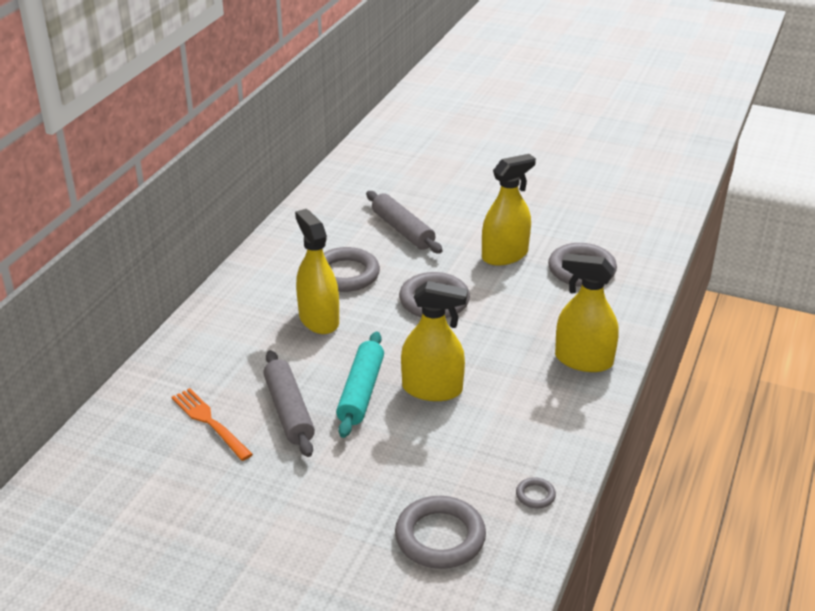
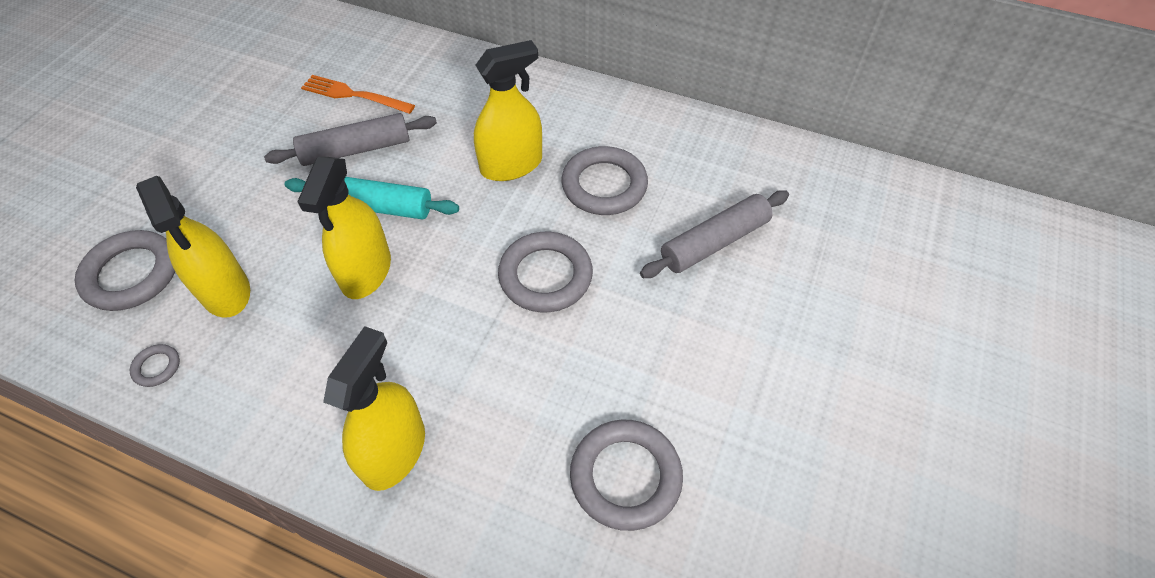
camera: 90 degrees right, 20 degrees up
orange fork [172,388,253,461] -> orange fork turned 120 degrees counterclockwise [301,75,415,114]
yellow spray bottle [482,154,536,266] -> yellow spray bottle moved to [136,176,250,318]

